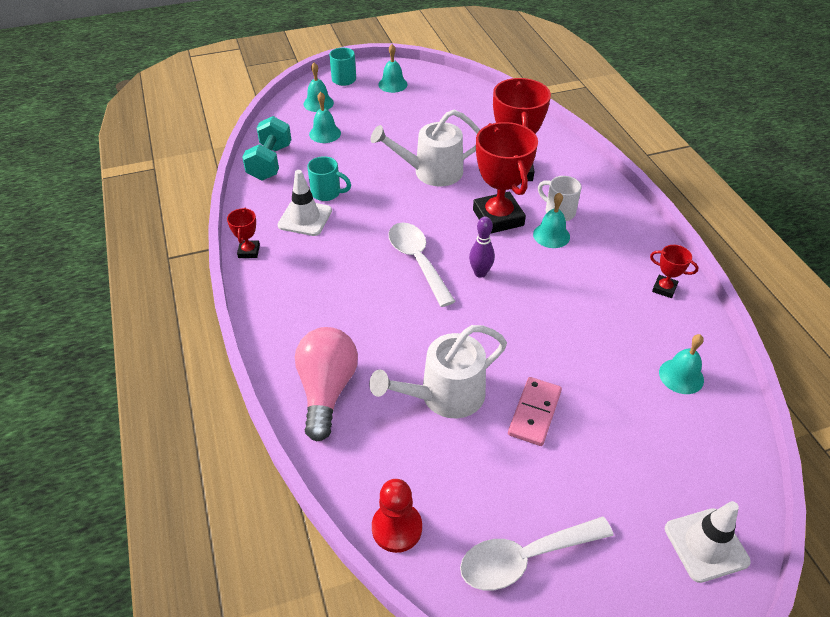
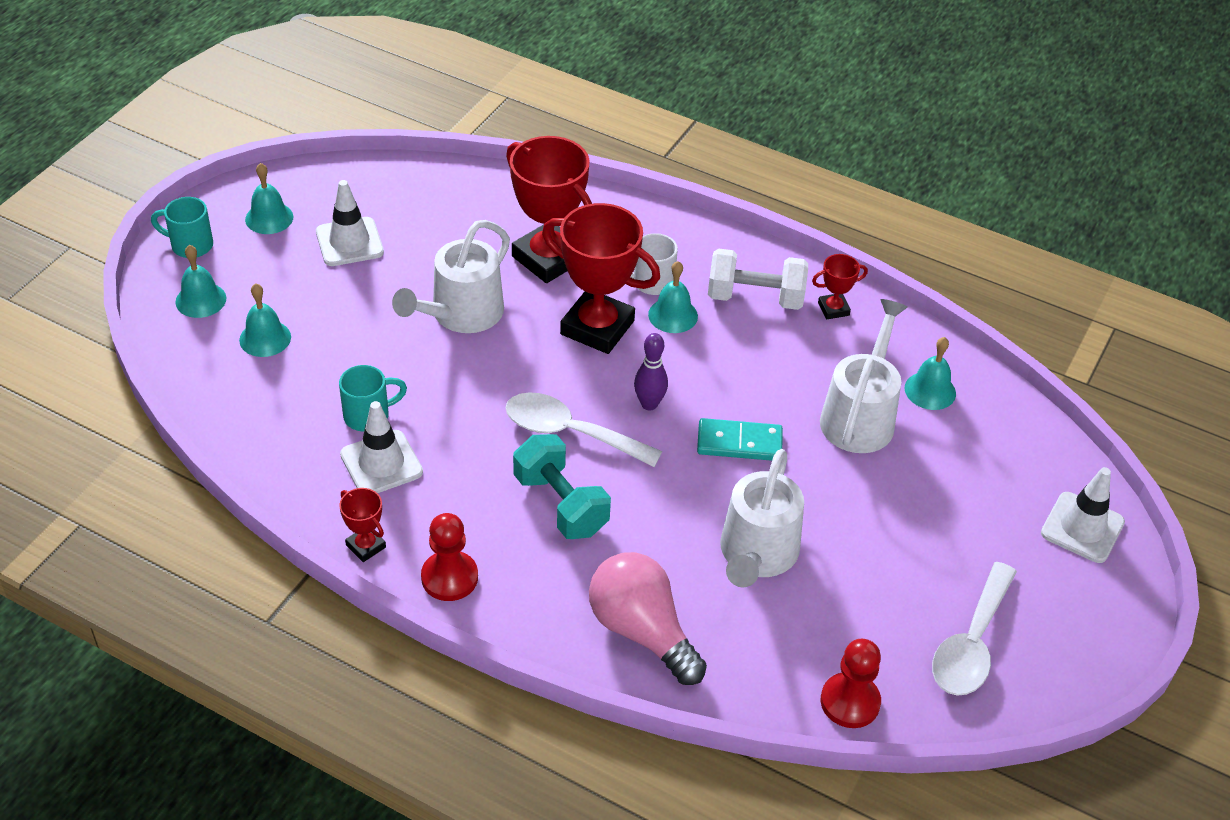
camera: 45 degrees left, 0 degrees up
turquoise dumbbell [242,116,291,181] -> turquoise dumbbell moved to [513,434,611,539]
pink domino [508,377,562,446] -> none
none -> white traffic cone [316,180,384,266]
none -> red pawn [421,513,478,601]
none -> turquoise domino [697,418,783,461]
none -> white dumbbell [708,248,808,310]
none -> white watering can [820,299,908,453]

